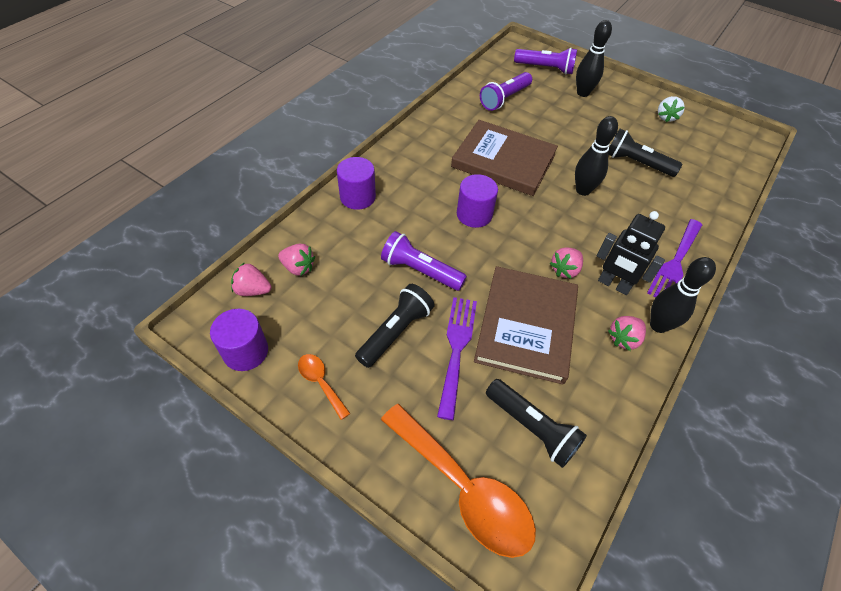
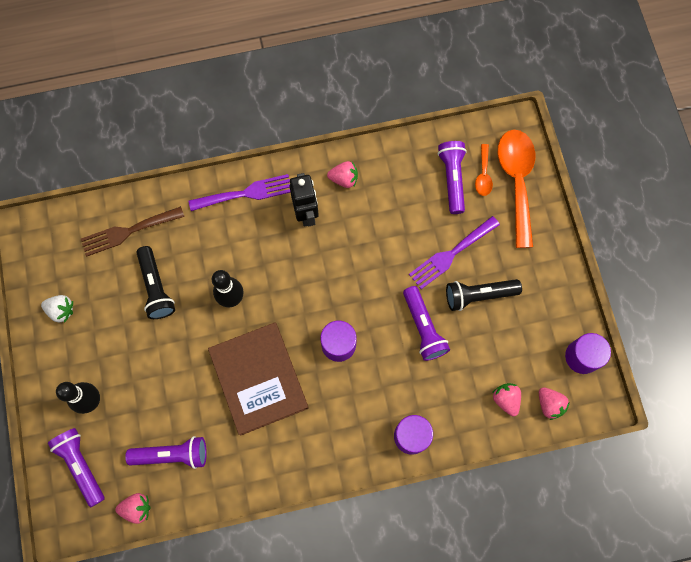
camera: 135 degrees left, 20 degrees up
orange spoon [298,354,351,420] -> orange spoon moved to [475,144,493,196]
brown book [474,266,578,385] -> none
black flashlight [486,379,587,468] -> purple flashlight [438,141,467,214]
pink strawberry [550,247,583,279] -> pink strawberry moved to [115,493,151,524]
black bowling pin [650,257,716,333] -> none
white strawberry [658,96,685,122] -> white strawberry turned 45 degrees clockwise [41,295,73,323]
none -> brown fork [81,206,185,257]

